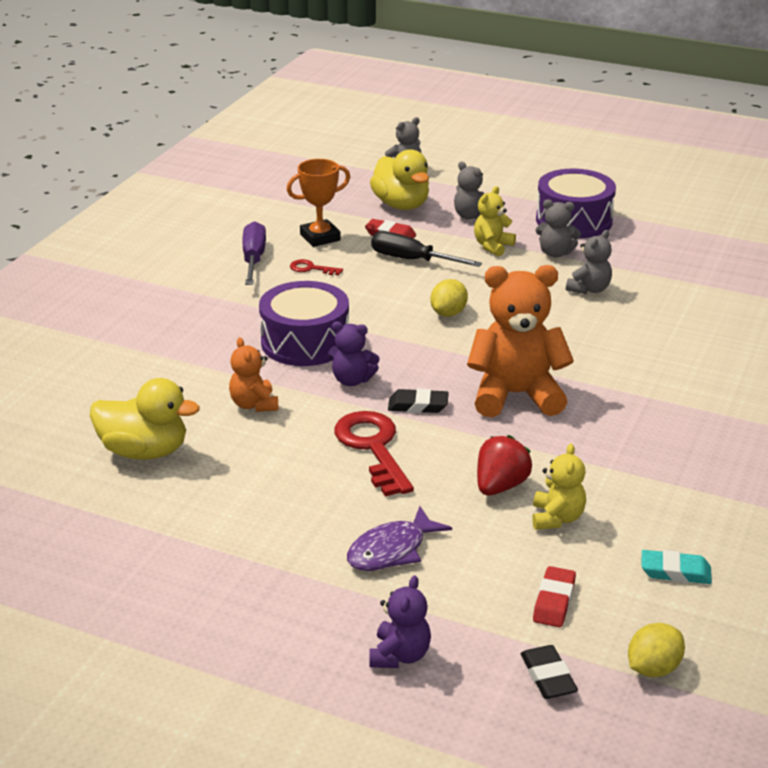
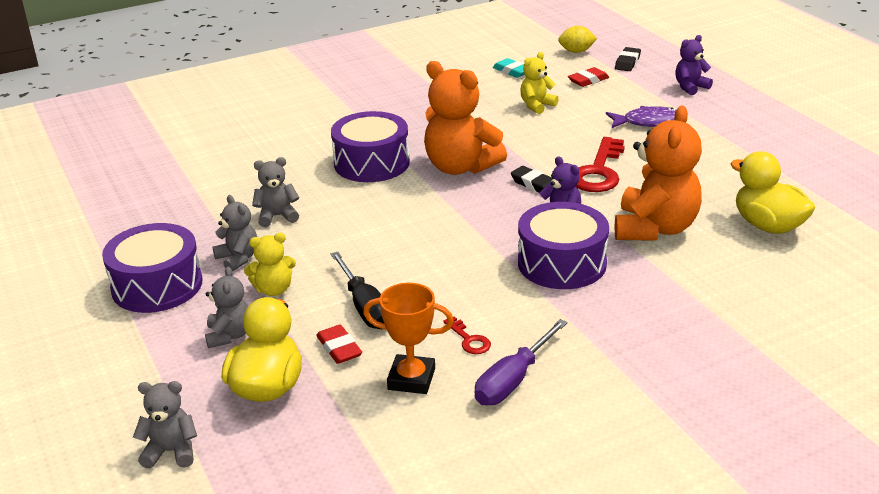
camera: 140 degrees left, 0 degrees up
orange teddy bear [229,337,279,412] -> orange teddy bear [615,105,702,241], size x1.95
yellow lemon [431,279,468,317] -> none
red strawberry [477,435,532,495] -> none
none -> purple drum [331,111,410,182]

